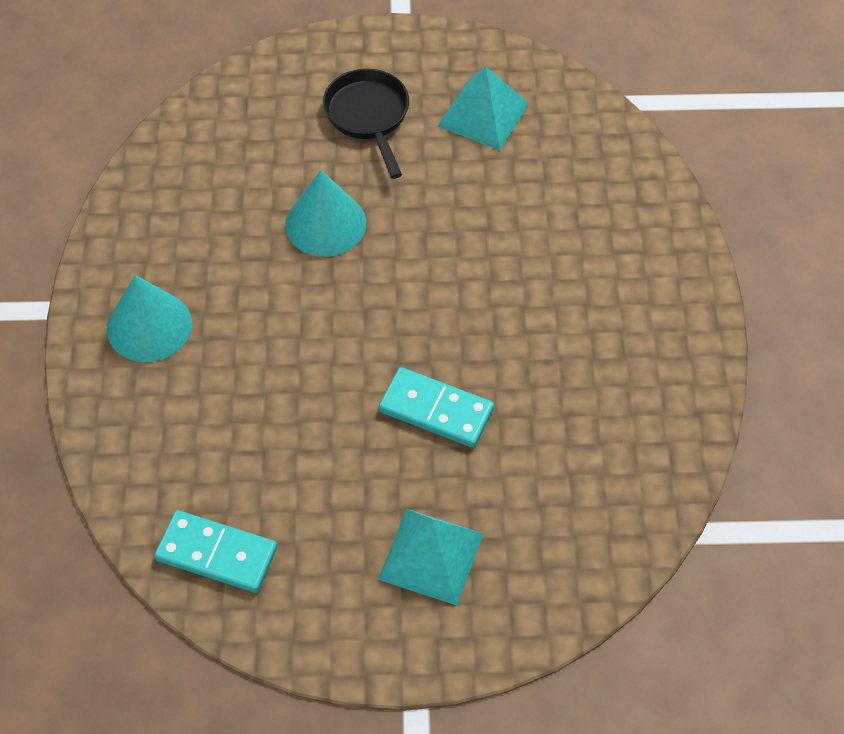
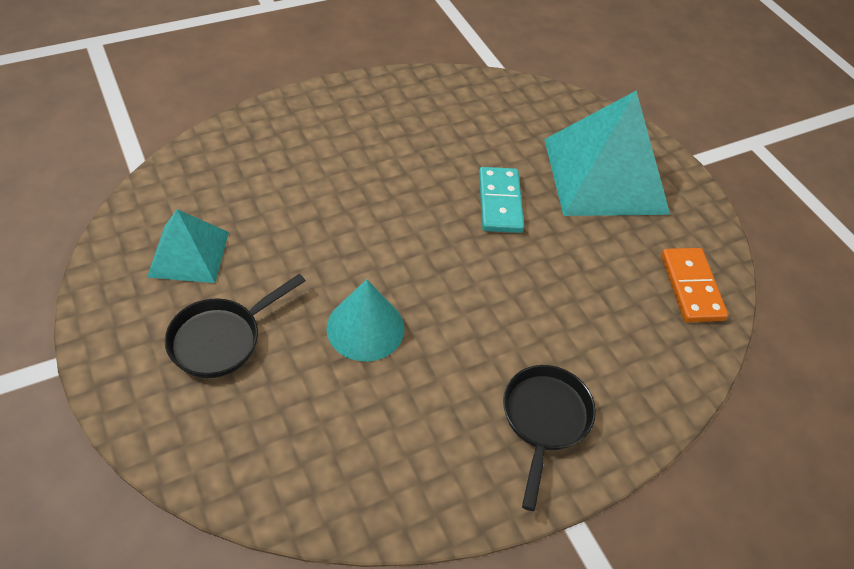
camera: 120 degrees left, 5 degrees down
turquoise cone [107,275,192,362] -> black pan [503,365,596,511]
turquoise domino [155,510,277,593] -> orange domino [661,248,728,322]
turquoise pyramid [378,509,484,605] -> turquoise pyramid [544,91,670,216], size x1.84

